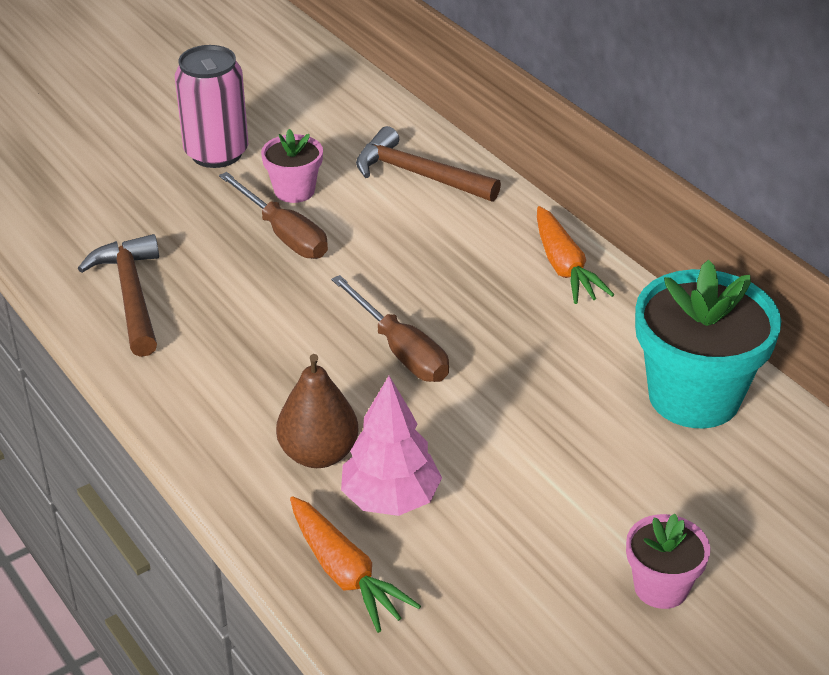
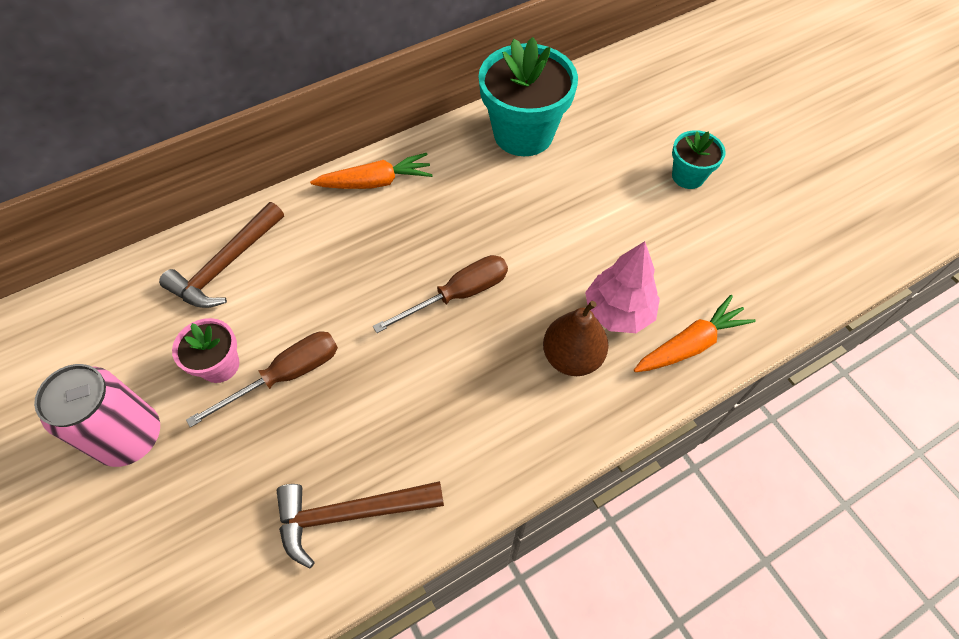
camera: 85 degrees left, 20 degrees up
pink flower pot [626,513,710,609] -> turquoise flower pot [672,130,726,189]

